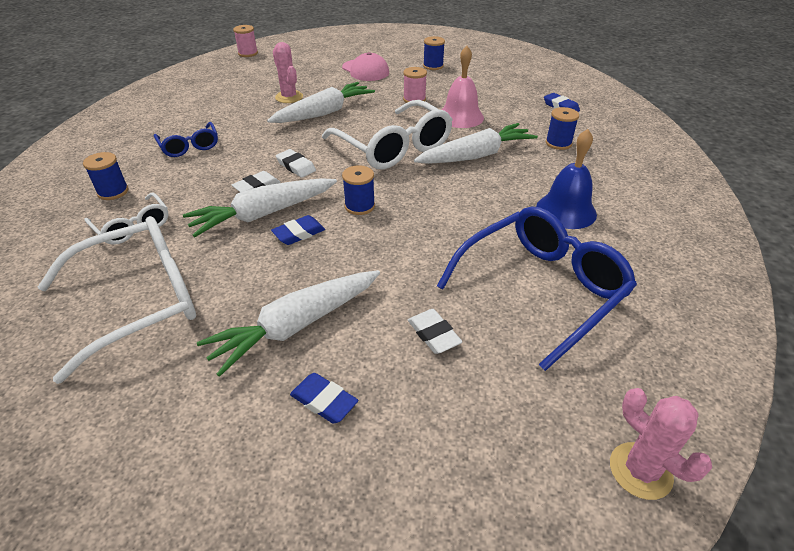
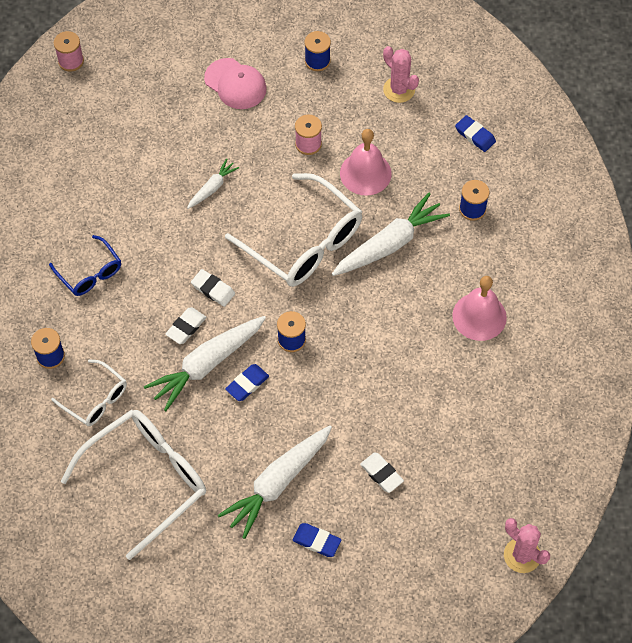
camera: 10 degrees left, 20 degrees up
white carrot [267,82,375,123] -> white carrot [187,159,239,209], size x0.52
pink cactus [273,42,303,103] -> pink cactus moved to [383,46,419,103]
blue glasses [437,207,637,371] -> none
blue bell [536,129,597,229] -> pink bell [452,276,507,341]

